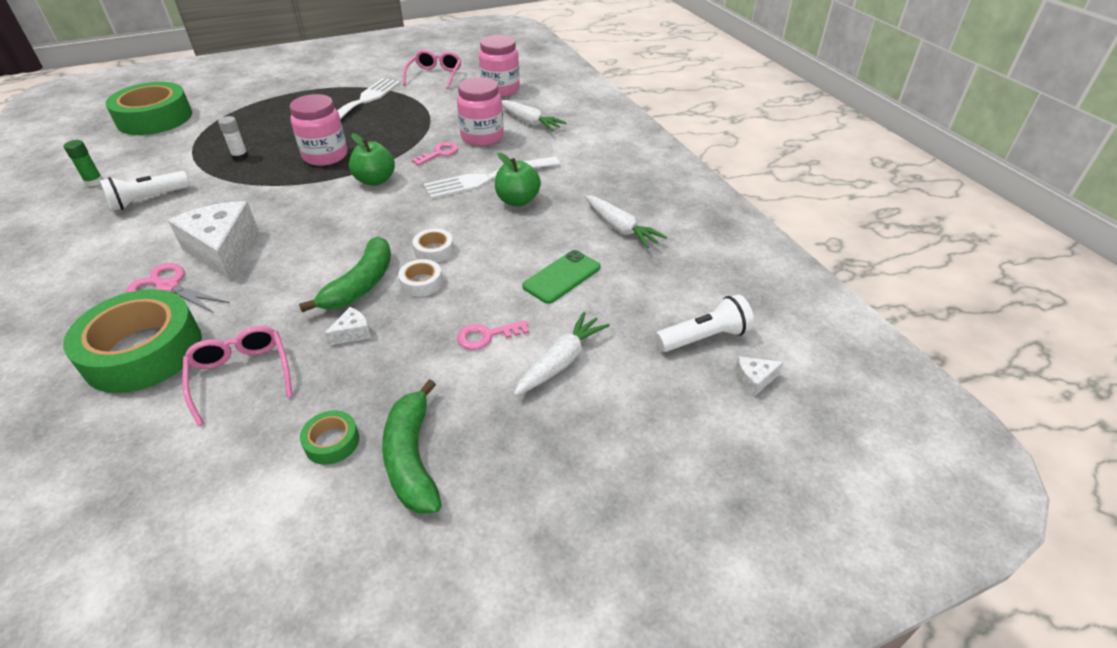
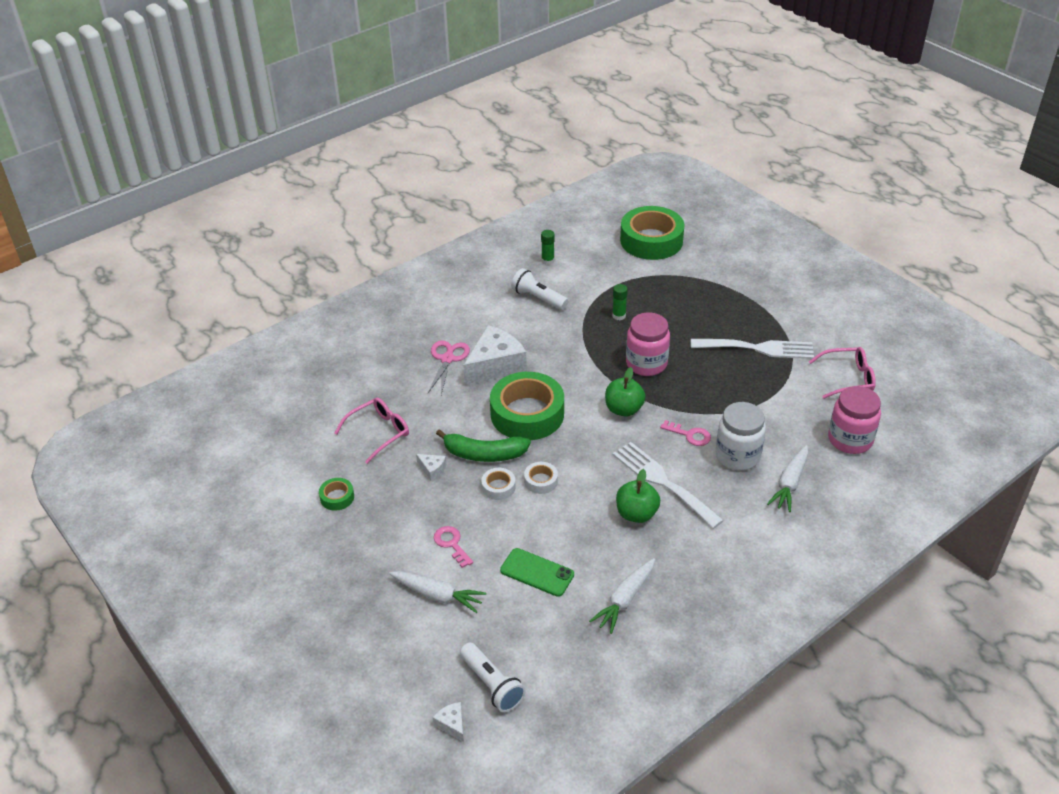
camera: 75 degrees right, 0 degrees up
green tape [63,289,202,393] -> green tape moved to [490,372,564,440]
white glue stick [218,116,248,161] -> green glue stick [612,284,628,320]
green banana [382,379,442,514] -> none
pink jar [457,77,504,146] -> white jar [715,402,766,470]

